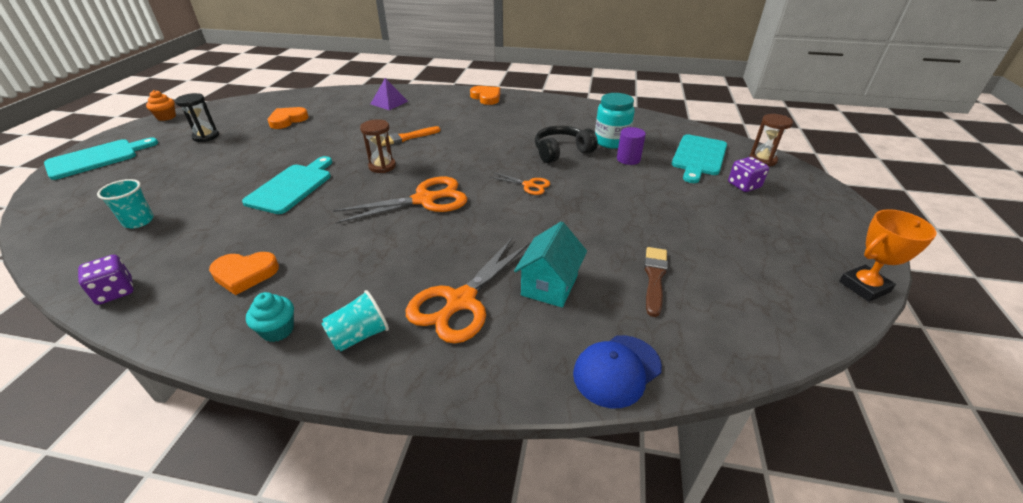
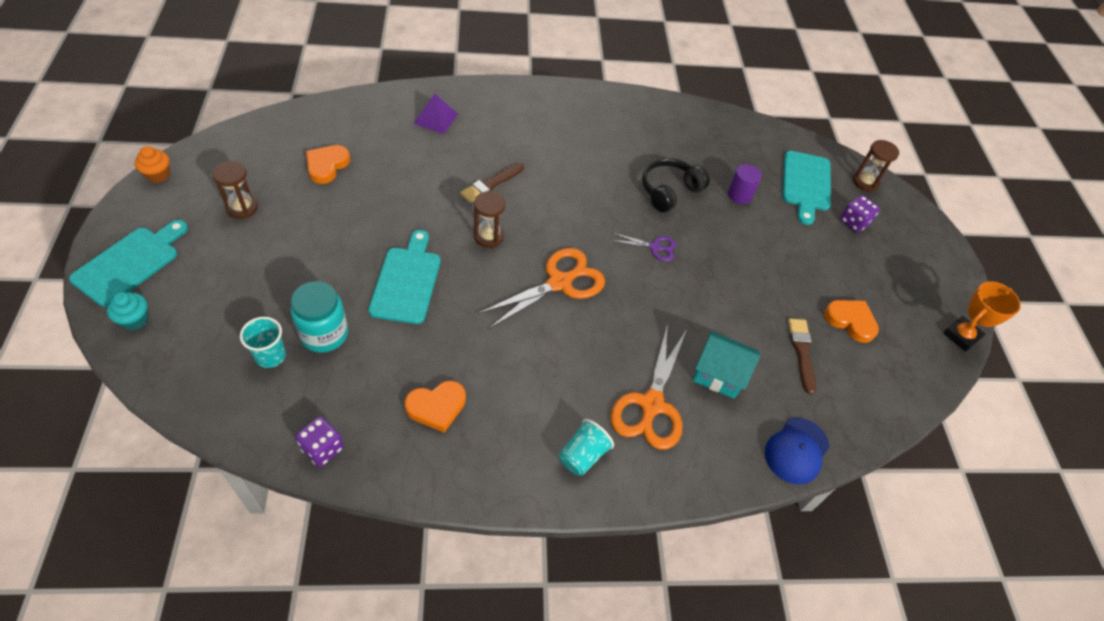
camera: 20 degrees left, 15 degrees up
black hourglass [175,93,219,142] -> brown hourglass [212,161,258,219]
turquoise cupcake [246,292,294,342] -> turquoise cupcake moved to [107,292,149,330]
orange brush [381,126,441,146] -> brown brush [460,163,524,203]
orange heart [470,86,500,105] -> orange heart moved to [824,300,879,343]
orange scissors [490,172,550,195] -> purple scissors [611,233,676,261]
turquoise house [514,222,587,308] -> turquoise house turned 75 degrees counterclockwise [693,331,760,399]
turquoise jar [595,93,635,149] -> turquoise jar moved to [290,281,348,353]

